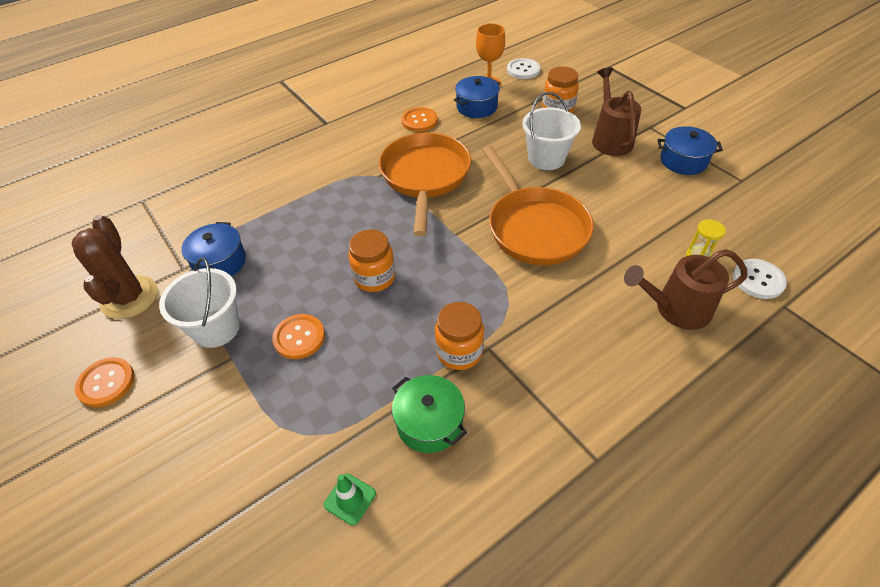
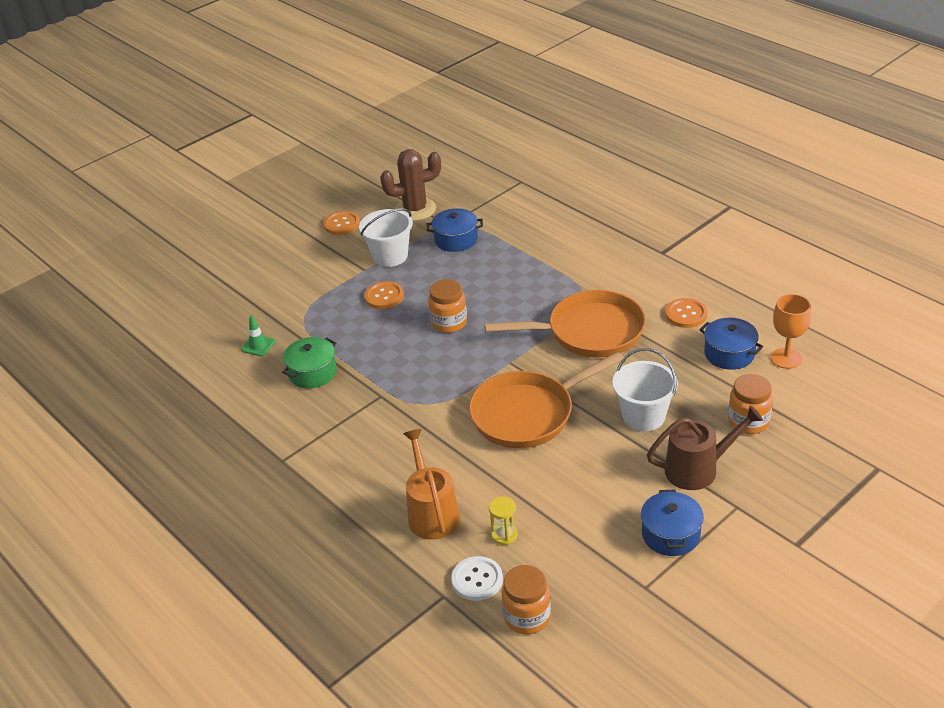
camera: 85 degrees right, 10 degrees down
orange jar [435,302,484,370] -> orange jar moved to [502,565,551,634]
white button [507,58,541,79] -> none
brown watering can [624,249,748,330] -> orange watering can [403,429,460,540]

